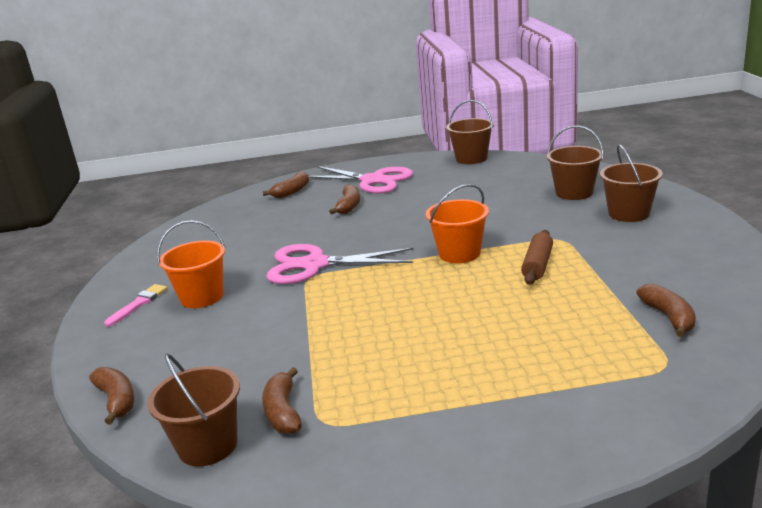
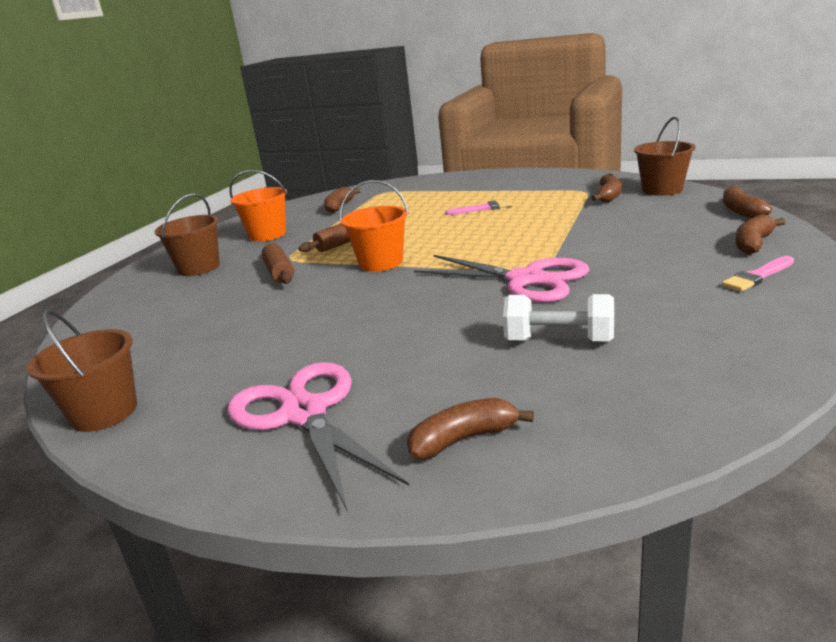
camera: 150 degrees left, 0 degrees up
orange bucket [157,220,226,308] -> orange bucket moved to [229,170,287,242]
brown banana [329,184,360,214] -> brown banana moved to [735,214,786,254]
brown bucket [547,126,604,200] -> none
none -> brown rolling pin [262,243,294,284]
none -> pink brush [445,199,513,215]
none -> white dumbbell [503,294,614,342]

